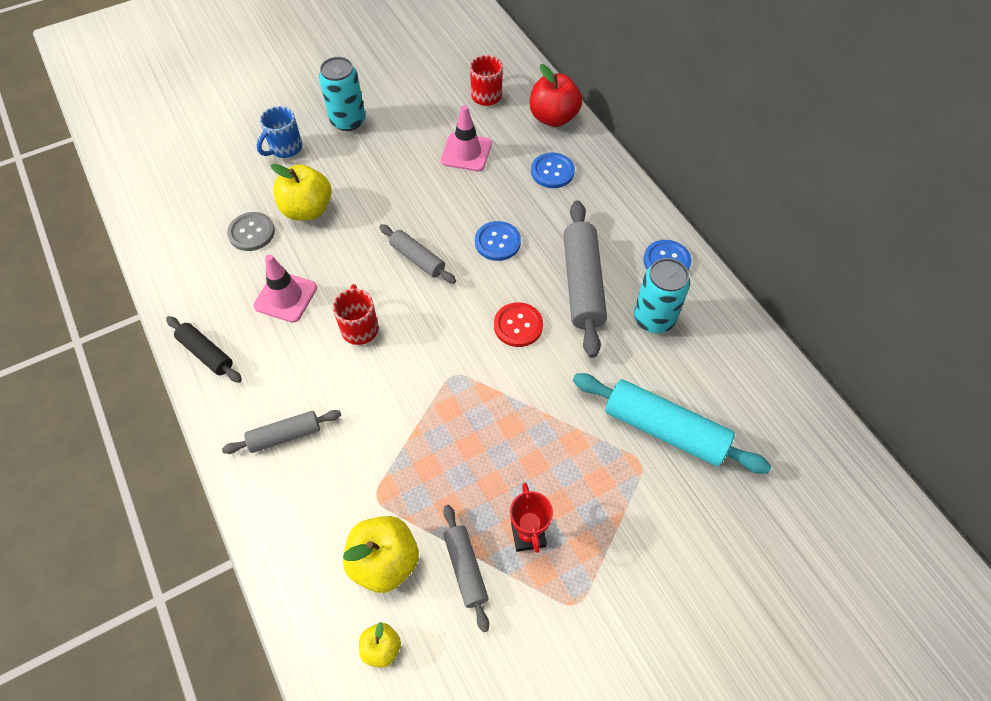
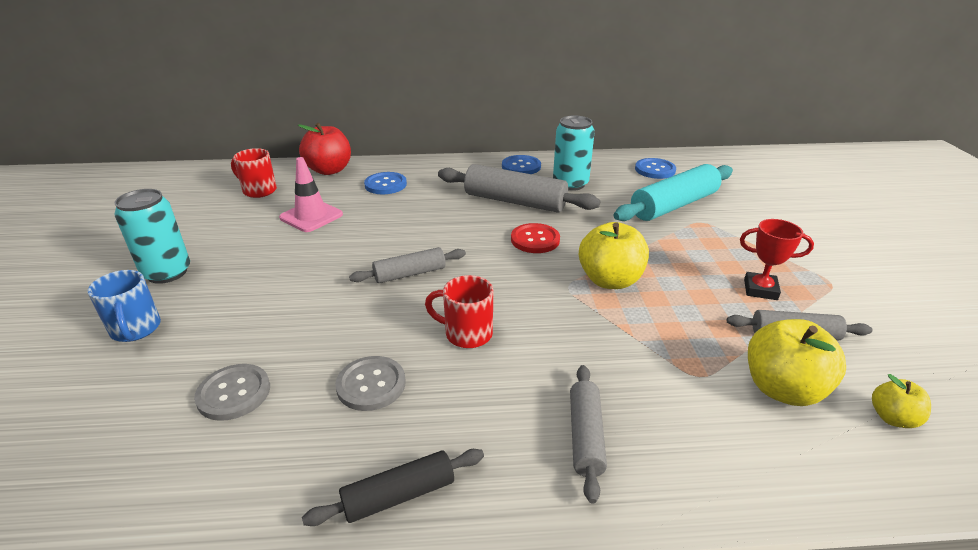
camera: 65 degrees left, 25 degrees down
pink traffic cone [253,254,317,323] -> grey button [335,356,406,411]
yellow apple [271,164,332,221] -> yellow apple moved to [579,222,649,289]
blue button [475,221,521,261] -> blue button moved to [635,158,676,179]

